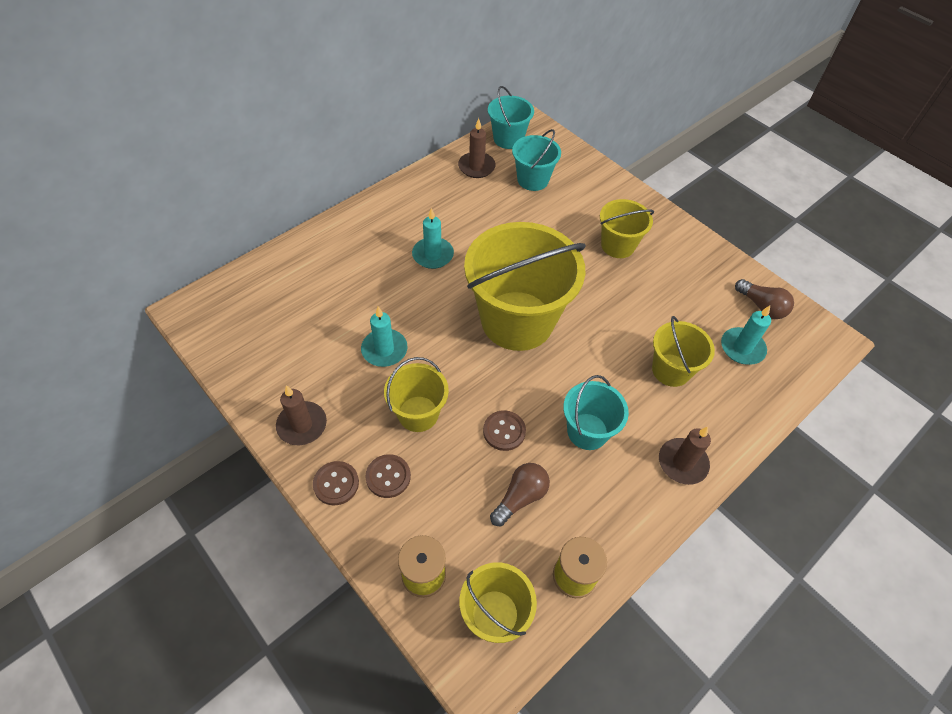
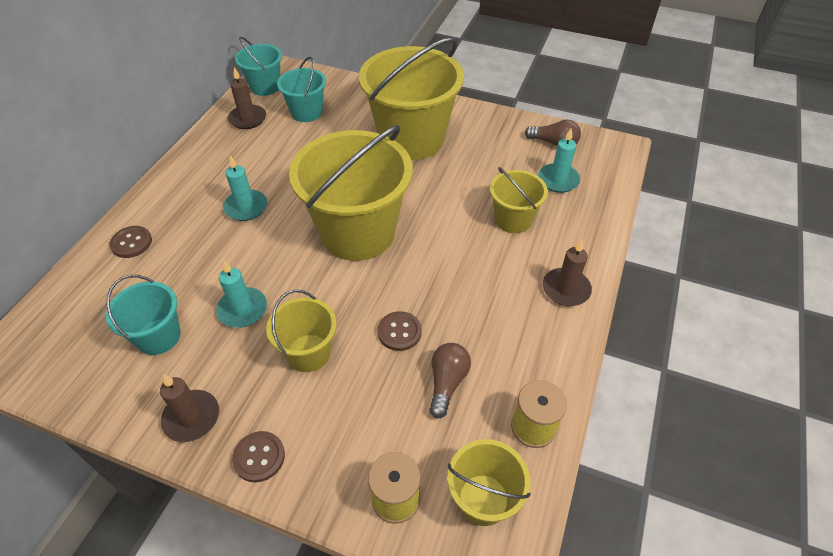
camera: 25 degrees left, 5 degrees down
brown button [365,454,411,498] -> brown button moved to [110,226,152,258]
turquoise bucket [563,375,629,450] -> turquoise bucket moved to [106,275,181,355]
yellow bucket [600,199,654,258] -> yellow bucket [359,38,464,160], size x1.97

